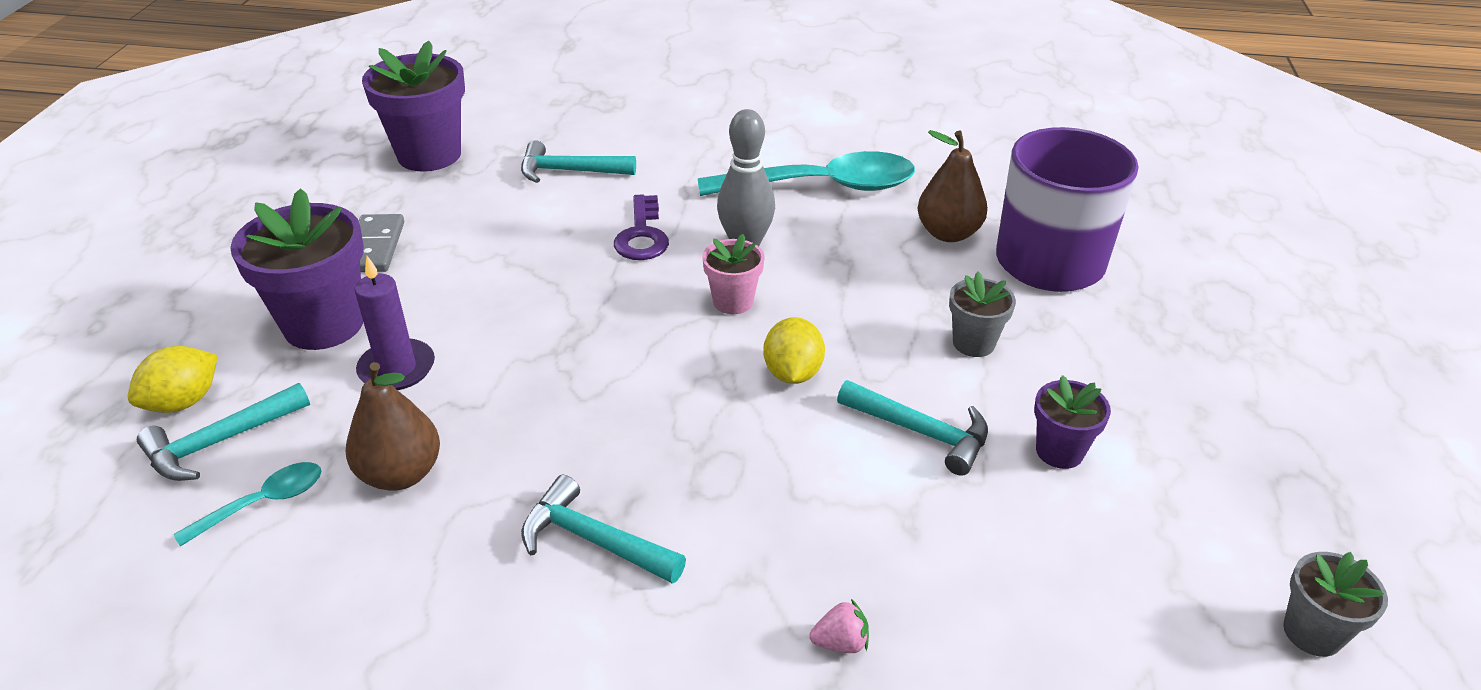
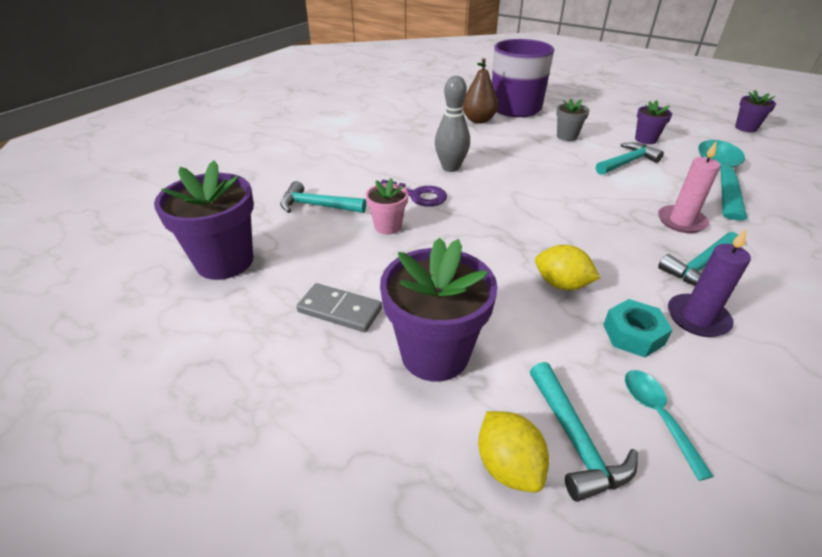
camera: 65 degrees left, 0 degrees up
brown pear [345,362,440,491] -> turquoise nut [603,299,672,358]
purple candle [355,256,435,390] -> purple candle moved to [668,229,751,337]
turquoise hammer [521,140,636,183] -> turquoise hammer turned 75 degrees clockwise [280,181,366,213]
turquoise spoon [698,151,915,196] -> turquoise spoon moved to [698,140,747,220]
pink flower pot [702,234,765,314] -> pink flower pot moved to [366,178,408,235]
yellow lemon [763,317,825,384] -> yellow lemon moved to [535,245,600,290]
pink strawberry [810,599,869,653] -> none
grey flower pot [1283,552,1388,657] -> purple flower pot [735,90,776,132]
none -> pink candle [658,141,721,233]

